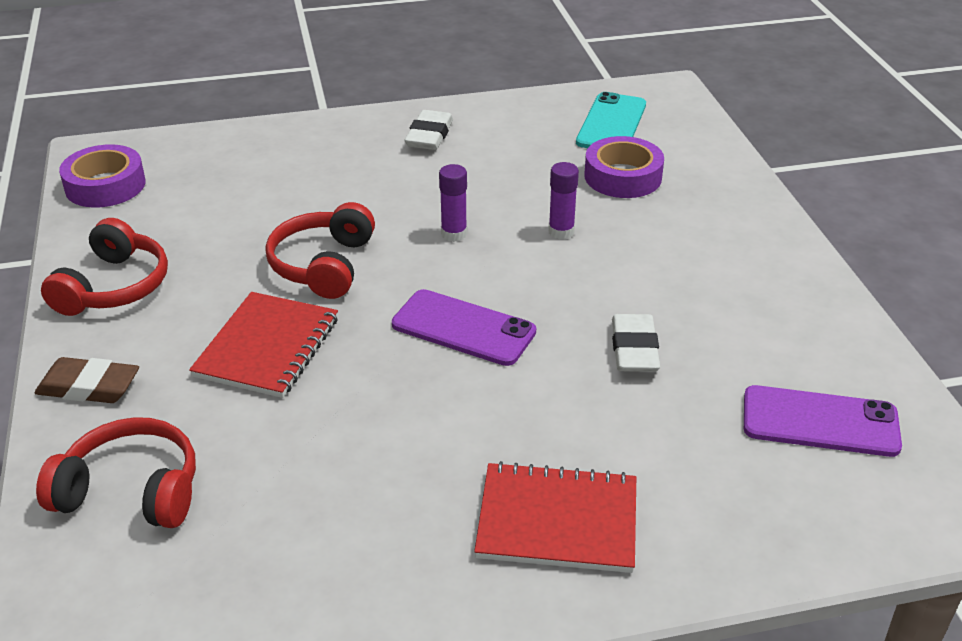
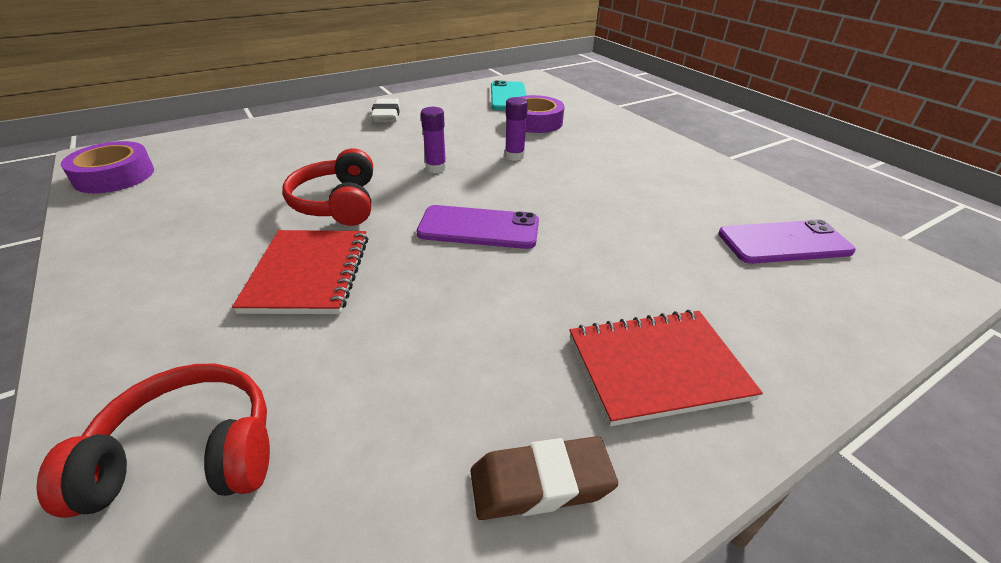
camera: 20 degrees left, 0 degrees up
brown eraser [35,357,139,403] -> brown eraser moved to [470,436,618,520]
red headphones [41,218,168,316] -> none
white eraser [612,314,660,372] -> none

